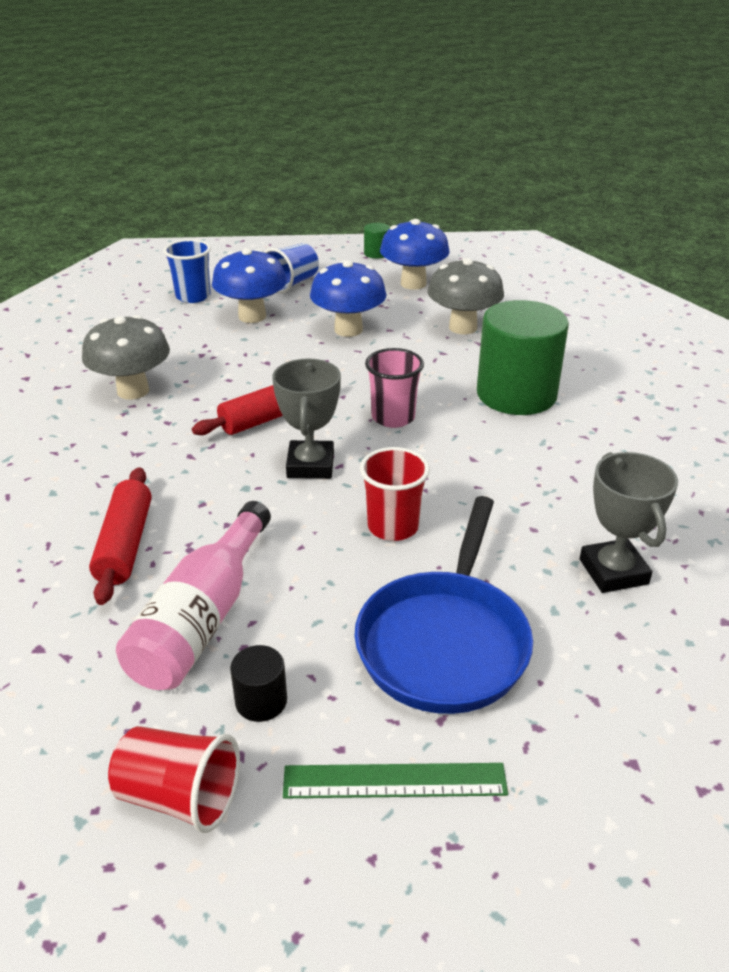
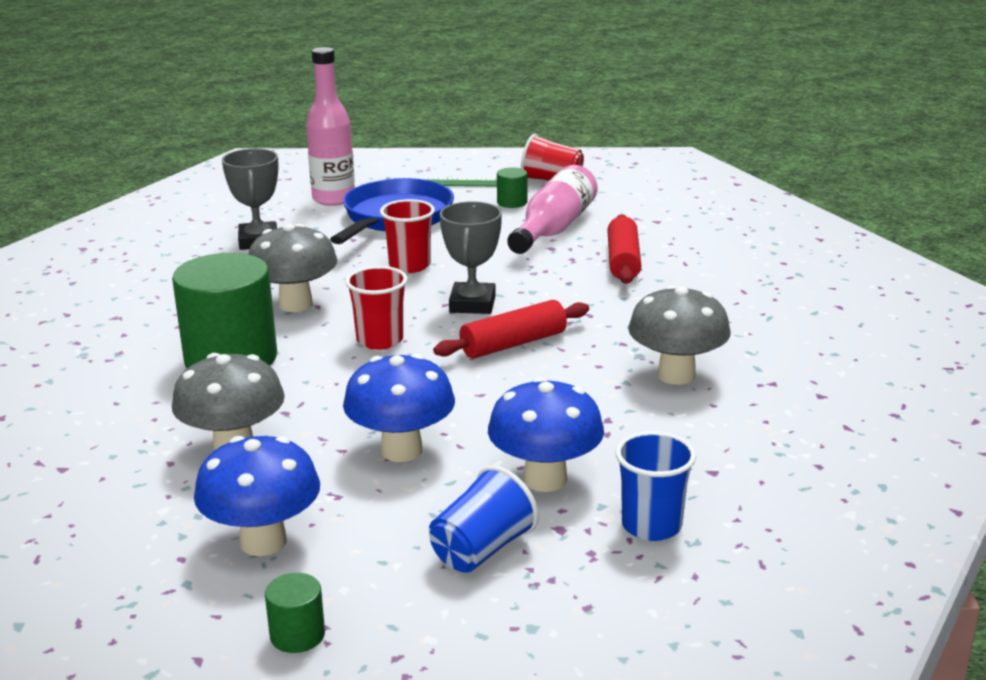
camera: 175 degrees left, 10 degrees down
black cylinder [230,645,287,722] -> green cylinder [497,167,527,208]
pink cup [365,348,424,428] -> red cup [345,266,408,350]
none -> grey mushroom [249,224,338,312]
none -> pink bottle [306,47,355,206]

